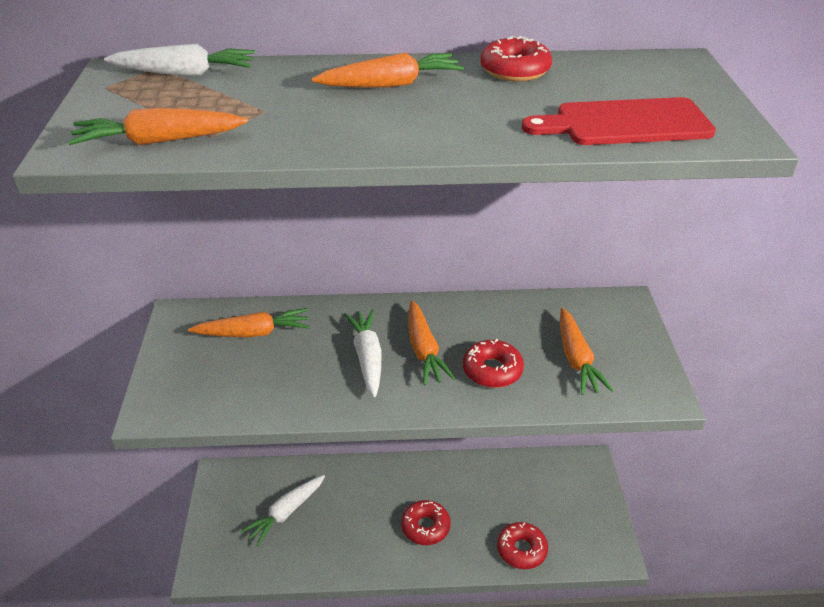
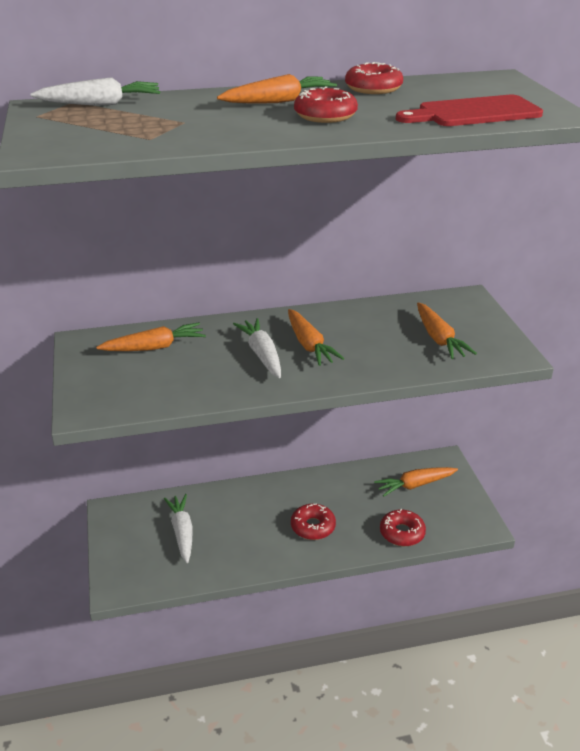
camera: 10 degrees left, 5 degrees down
orange carrot [68,108,248,145] -> orange carrot moved to [374,467,458,496]
white carrot [241,475,325,546] -> white carrot turned 135 degrees clockwise [164,494,193,563]
red donut [463,339,524,388] -> red donut moved to [294,86,358,123]

